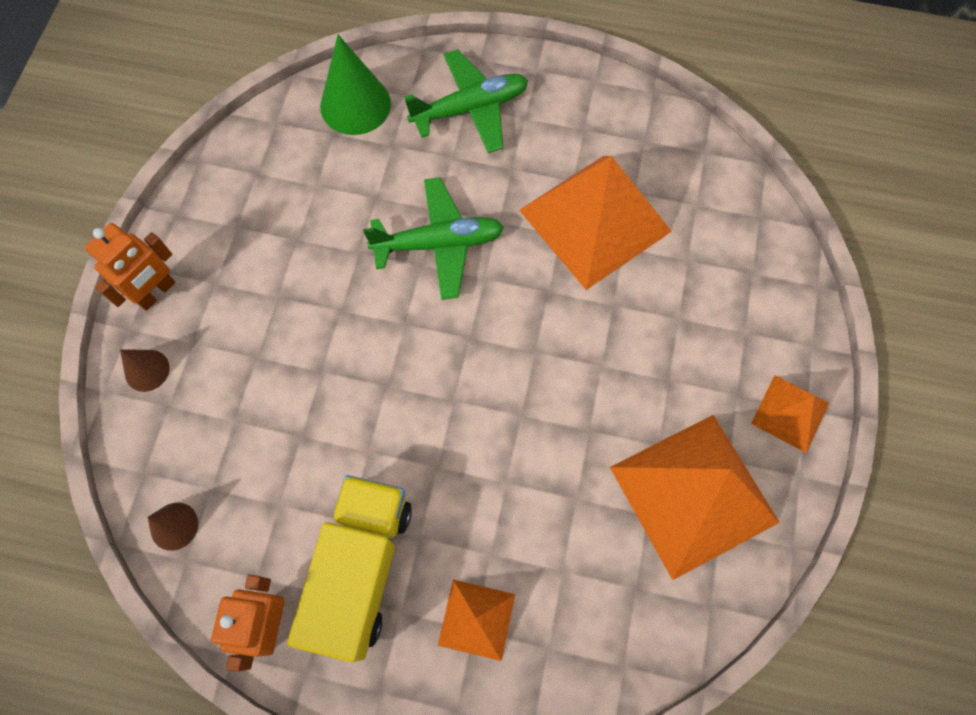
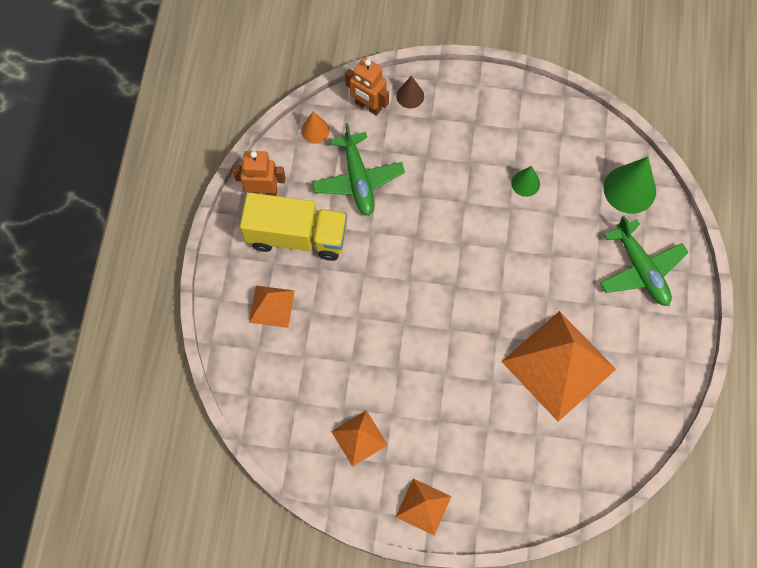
camera: 85 degrees right, 0 degrees up
orange robot [85,223,175,311] -> orange robot moved to [345,57,389,115]
brown cone [147,503,198,551] -> orange cone [301,111,330,143]
green plane [363,178,504,300] -> green plane moved to [312,123,405,216]
orange pyramid [610,415,780,580] -> orange pyramid [331,410,388,467], size x0.50
none -> green cone [511,166,540,197]

